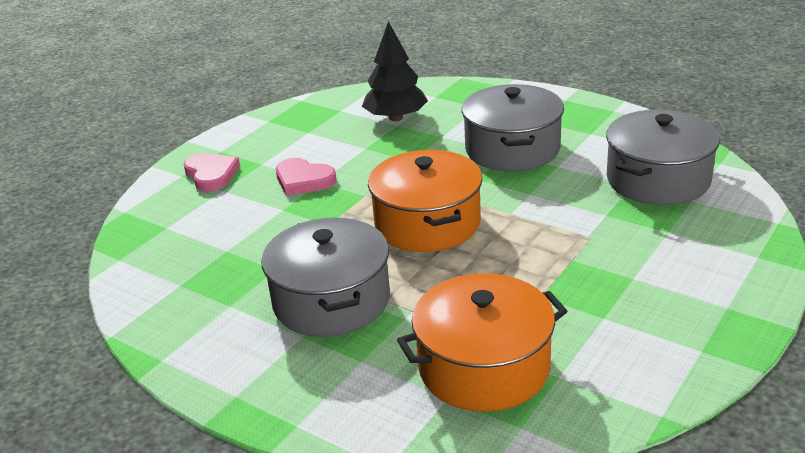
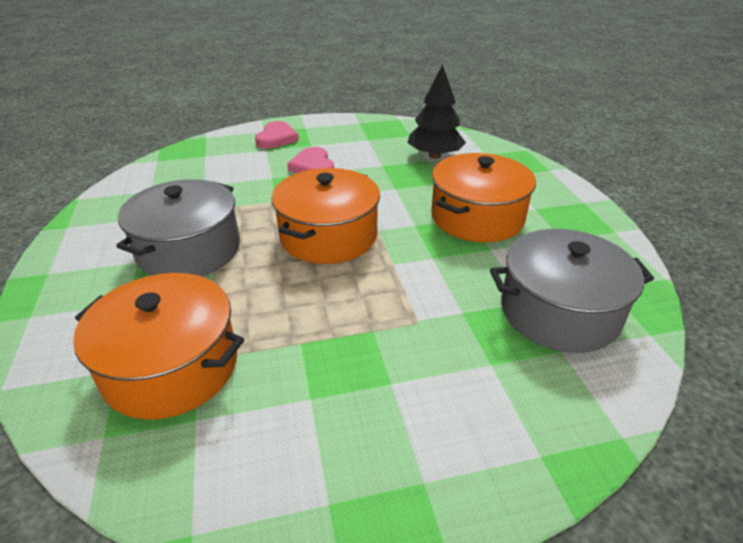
camera: 40 degrees right, 5 degrees up
grey pot [461,84,564,171] -> orange pot [431,153,536,242]

